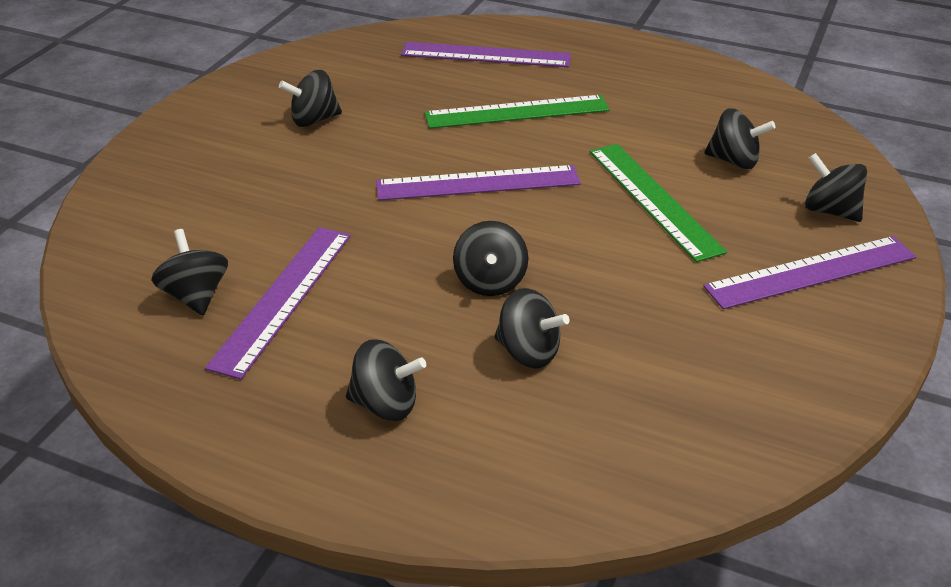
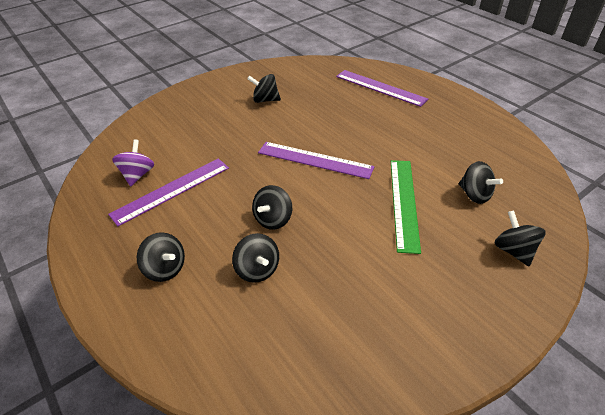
camera: 30 degrees right, 5 degrees up
black spinning top [151,229,228,316] -> purple spinning top [112,139,154,186]
green ruler [425,95,610,129] -> none
purple ruler [703,236,916,309] -> none

